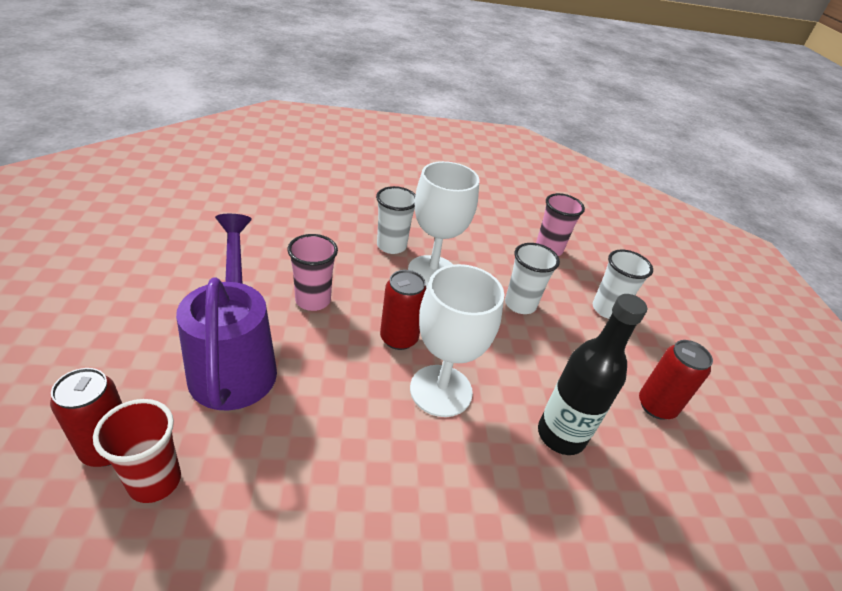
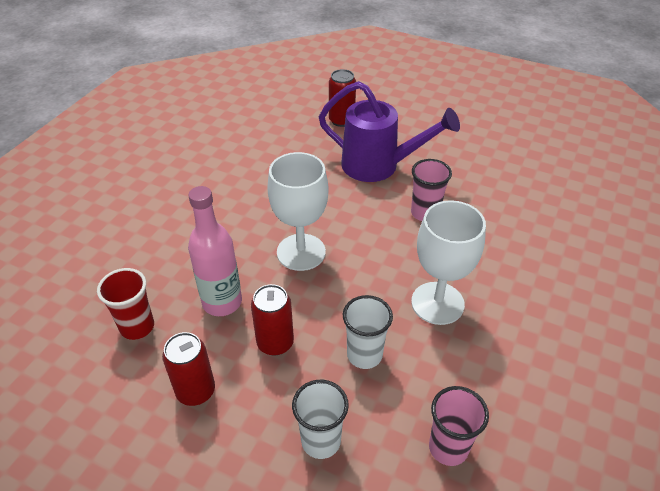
camera: 125 degrees right, 5 degrees up
red cup [93,399,181,503] -> red cup moved to [97,268,154,340]
white cup [376,186,416,254] -> none
red can [380,270,427,350] -> red can moved to [251,284,294,356]
black bottle [538,294,647,455] -> pink bottle [188,186,242,316]

